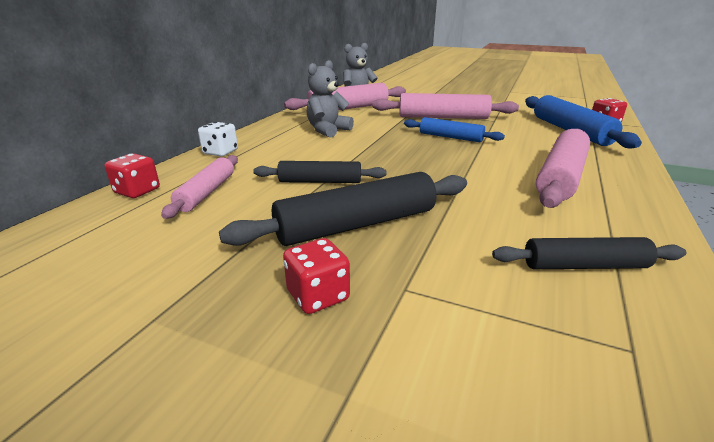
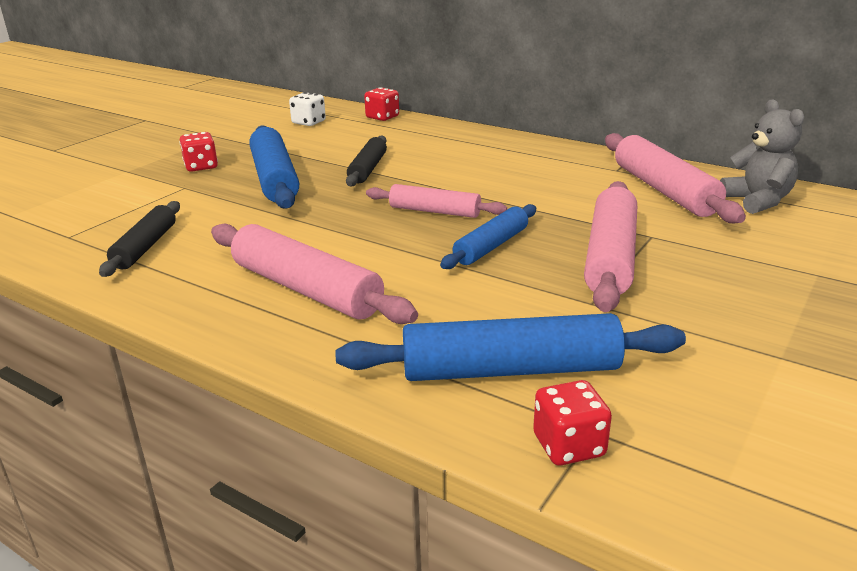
camera: 100 degrees right, 0 degrees up
pink rolling pin [161,155,238,219] -> pink rolling pin moved to [366,184,507,218]
white dice [198,122,238,156] -> white dice moved to [289,92,326,126]
black rolling pin [219,172,467,246] -> blue rolling pin [249,125,299,209]
grey teddy bear [307,60,354,138] -> none

